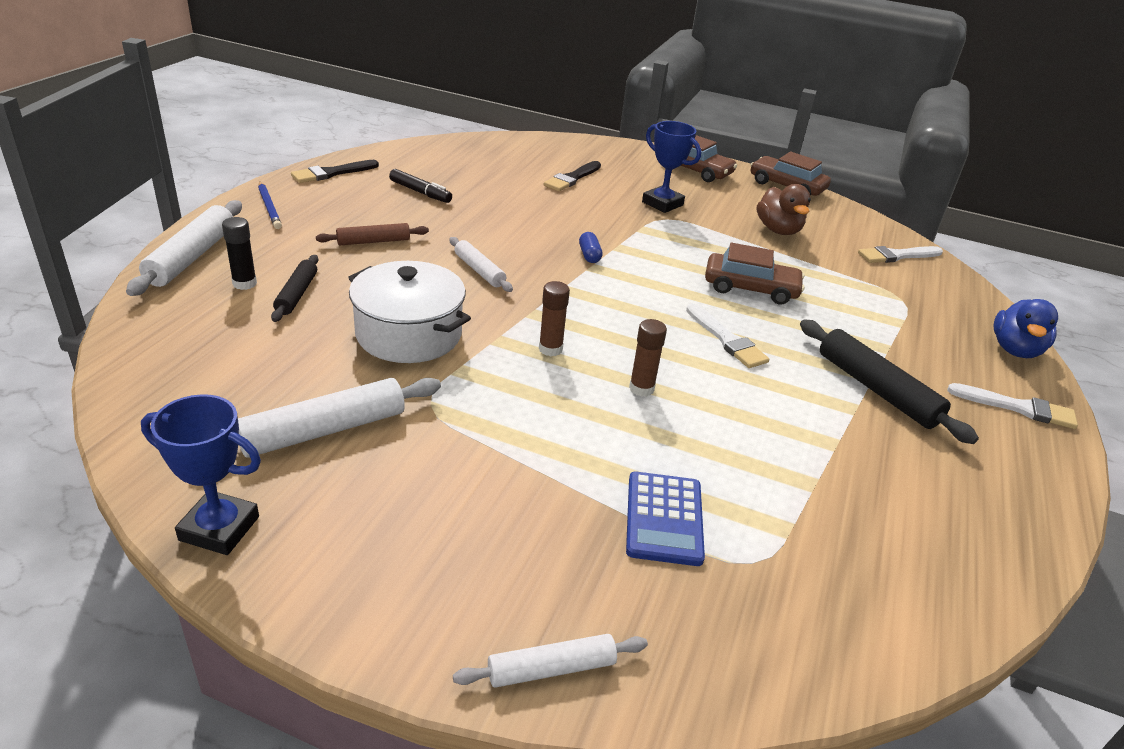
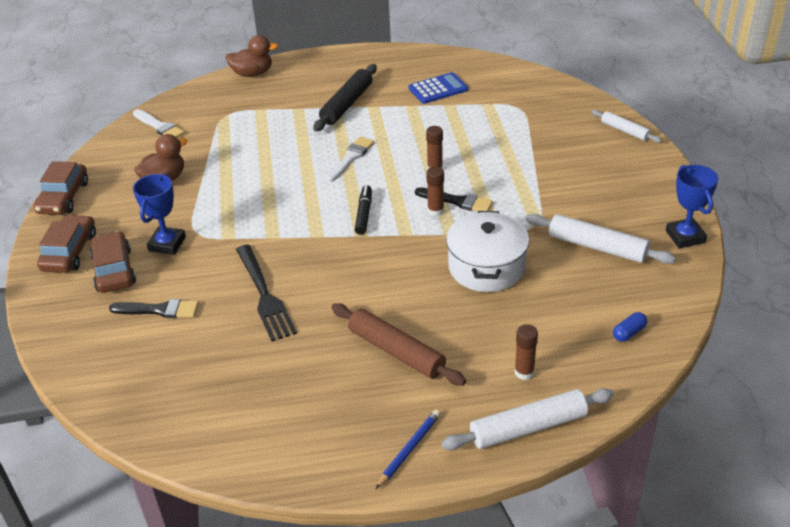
camera: 115 degrees left, 5 degrees up
black glue stick [222,217,257,290] -> brown glue stick [515,324,538,380]
black rolling pin [271,255,318,322] -> none
black brush [291,160,379,183] -> black brush moved to [415,187,493,211]
brown rolling pin [316,223,429,245] -> brown rolling pin [331,303,466,386], size x1.64
black marker [389,169,452,203] -> black marker moved to [355,185,372,235]
white rolling pin [449,237,513,292] -> none
blue capsule [579,232,603,263] -> blue capsule moved to [613,312,647,342]
blue calculator [626,472,705,566] -> blue calculator moved to [409,72,468,104]
brown car [705,243,805,305] -> brown car moved to [89,231,136,293]
white brush [947,383,1078,429] -> none
blue duck [994,299,1058,358] -> brown duck [225,35,278,77]
none -> black fork [236,244,297,341]

